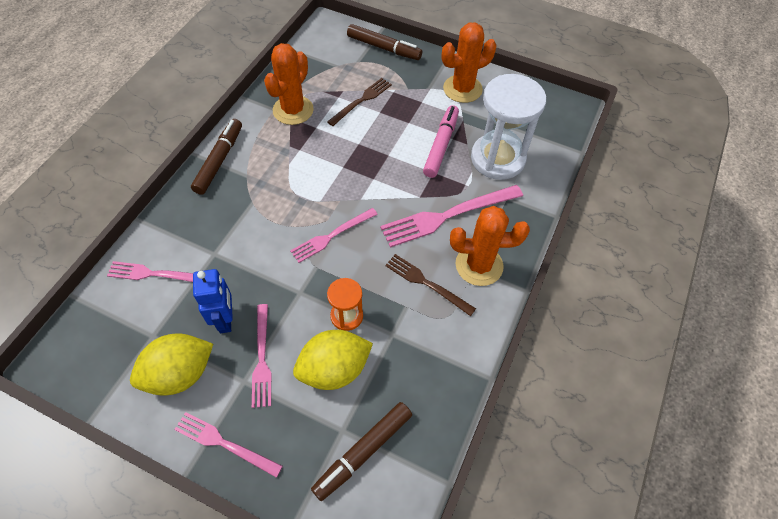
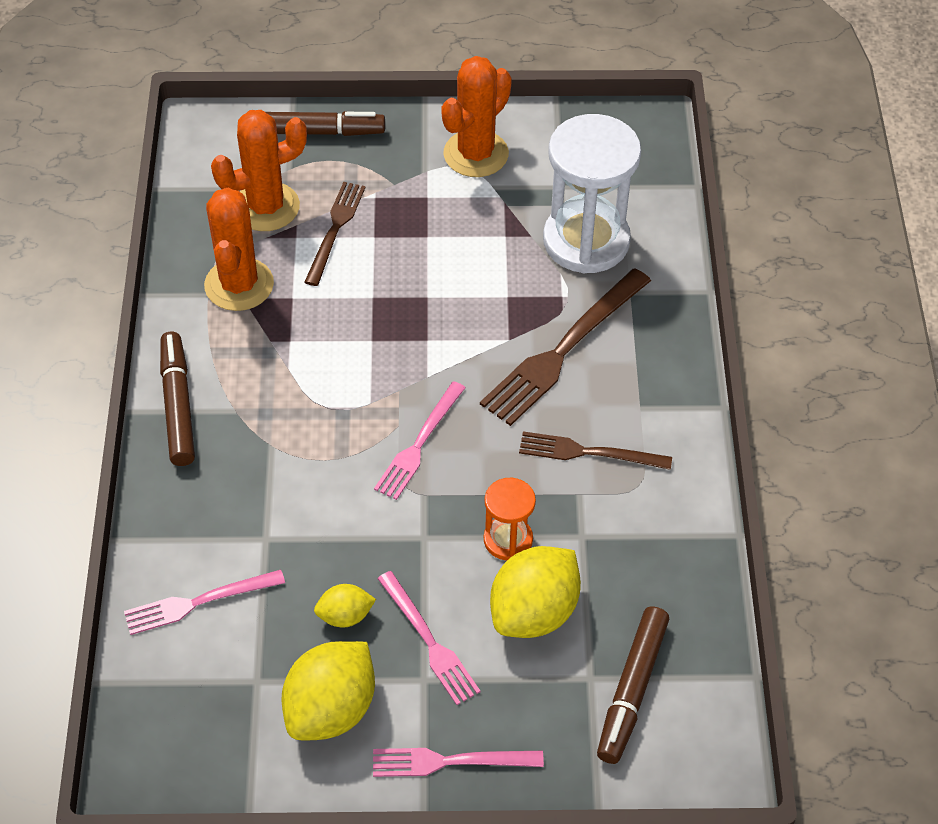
camera: 25 degrees left, 5 degrees down
blue robot [193,269,233,333] -> yellow lemon [314,584,376,627]
pink fork [380,185,523,248] -> brown fork [480,268,651,426]
pink marker [423,105,459,178] -> none
orange cactus [450,206,530,286] -> orange cactus moved to [211,110,307,231]

